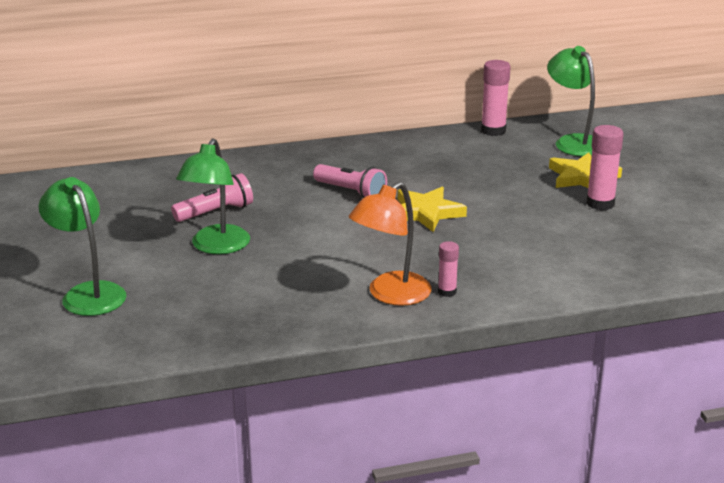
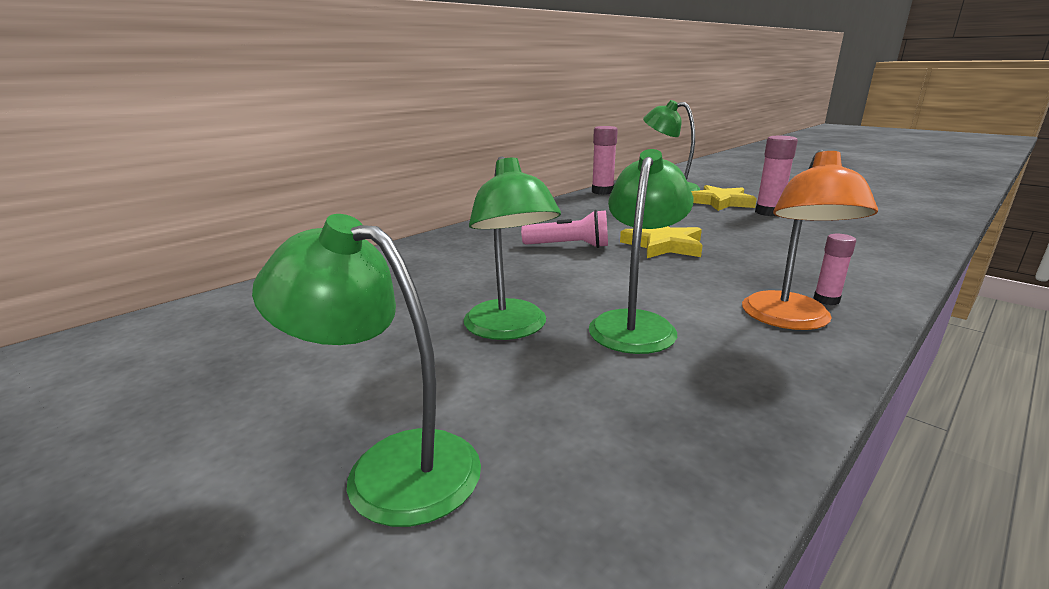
camera: 30 degrees left, 5 degrees down
pink flashlight [171,173,253,222] -> none
none -> green lamp [589,149,693,354]

